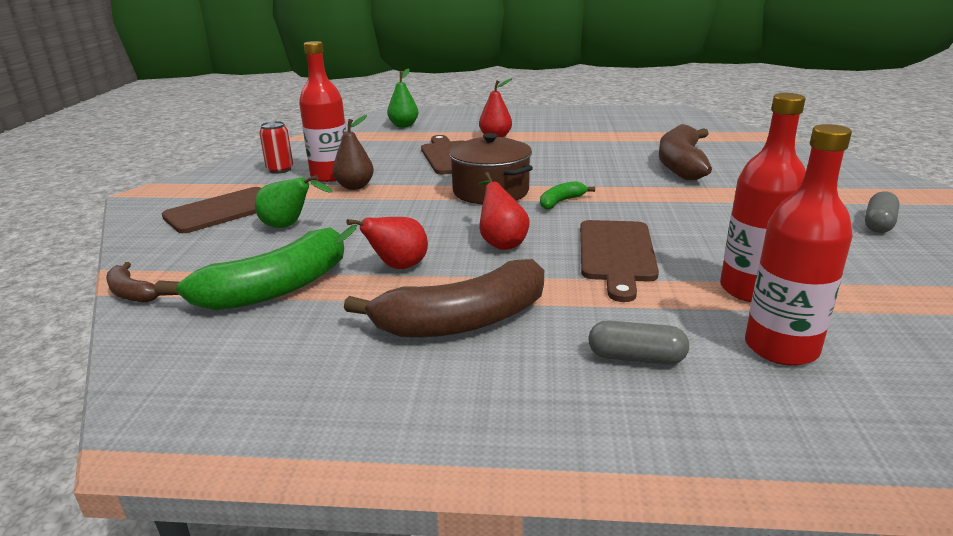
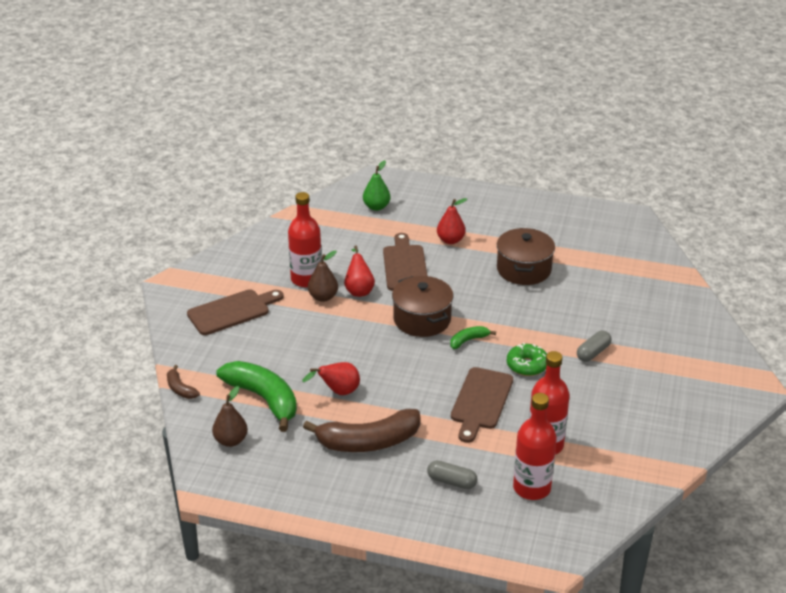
camera: 10 degrees right, 10 degrees up
green banana [155,227,344,311] -> green banana turned 105 degrees counterclockwise [216,361,297,432]
green pear [255,175,333,228] -> none
red can [259,121,293,174] -> none
red pear [479,172,530,250] -> red pear moved to [344,245,375,297]
brown banana [659,124,712,180] -> none
grey capsule [865,191,900,233] -> grey capsule moved to [577,331,612,362]
none -> brown pear [212,386,248,447]
none -> brown pot [497,228,555,285]
none -> green donut [507,343,547,376]

